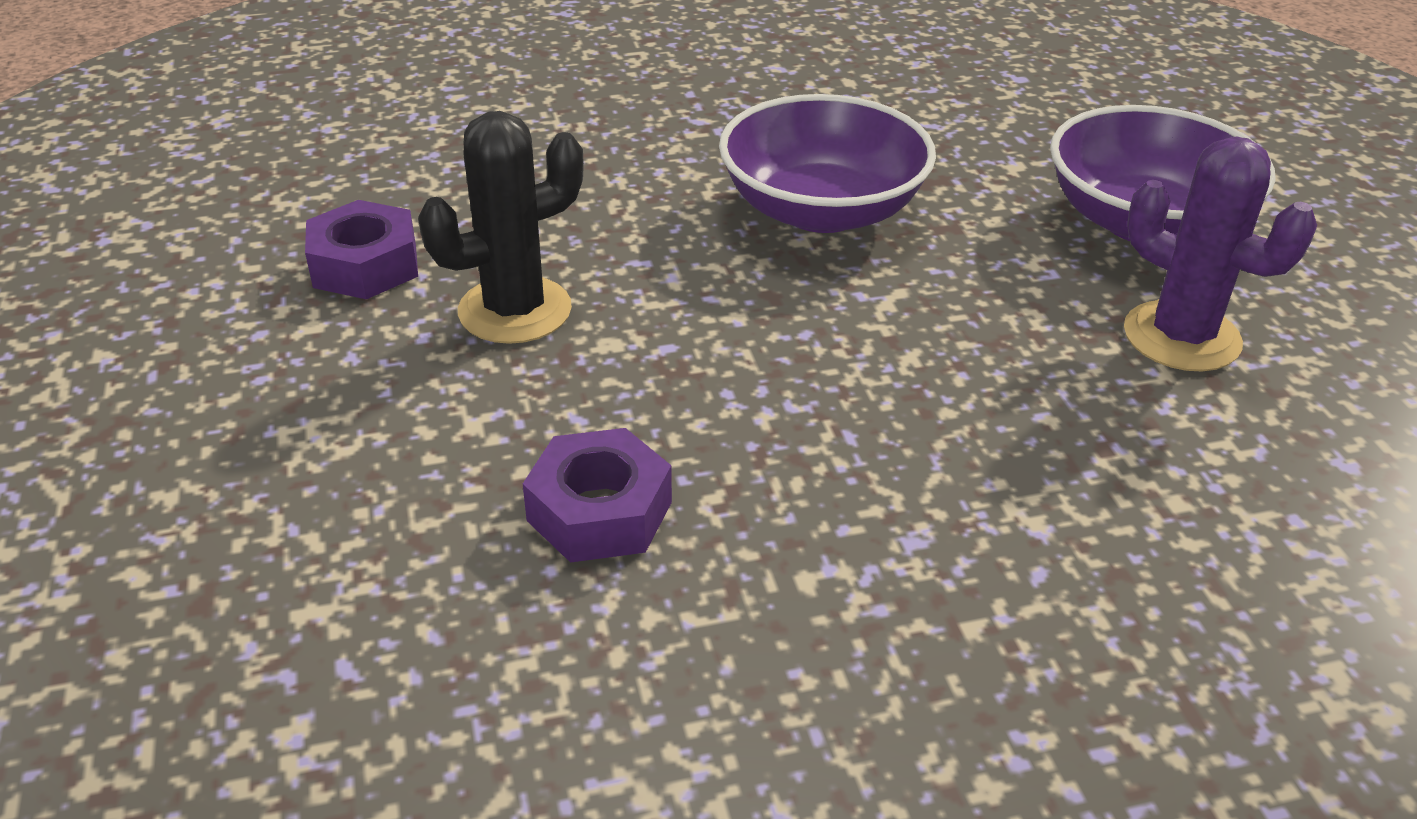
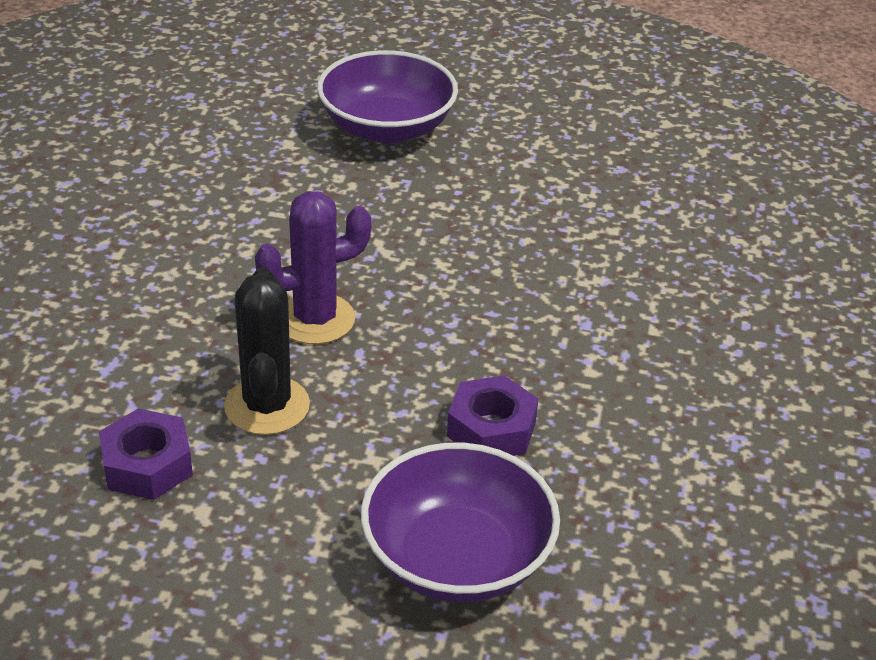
camera: 65 degrees left, 0 degrees up
purple bowl [719,94,936,233] -> purple bowl moved to [361,443,560,602]
purple cactus [1124,137,1317,372] -> purple cactus moved to [255,191,372,344]

